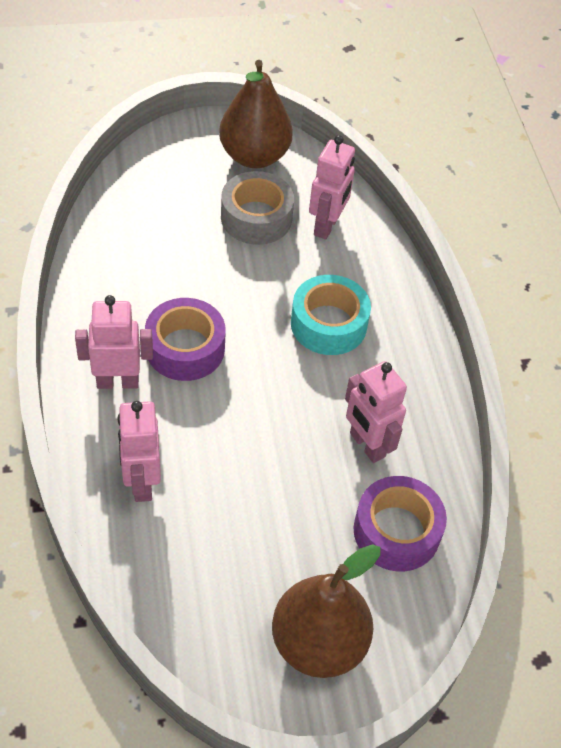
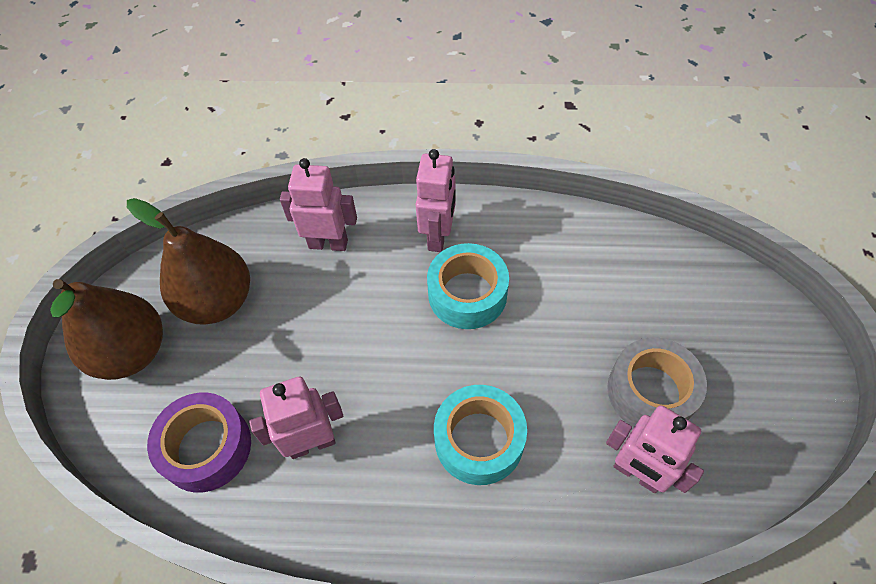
camera: 110 degrees right, 5 degrees up
purple tape [145,298,226,381] -> turquoise tape [427,243,509,329]
brown pear [219,60,293,168] -> brown pear moved to [127,198,250,325]

